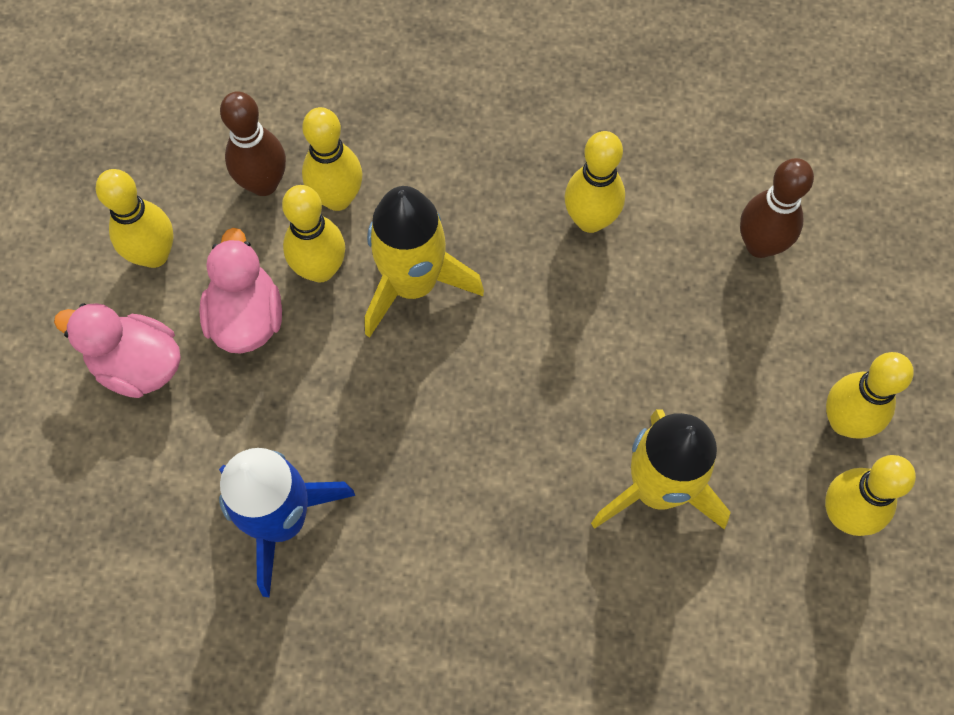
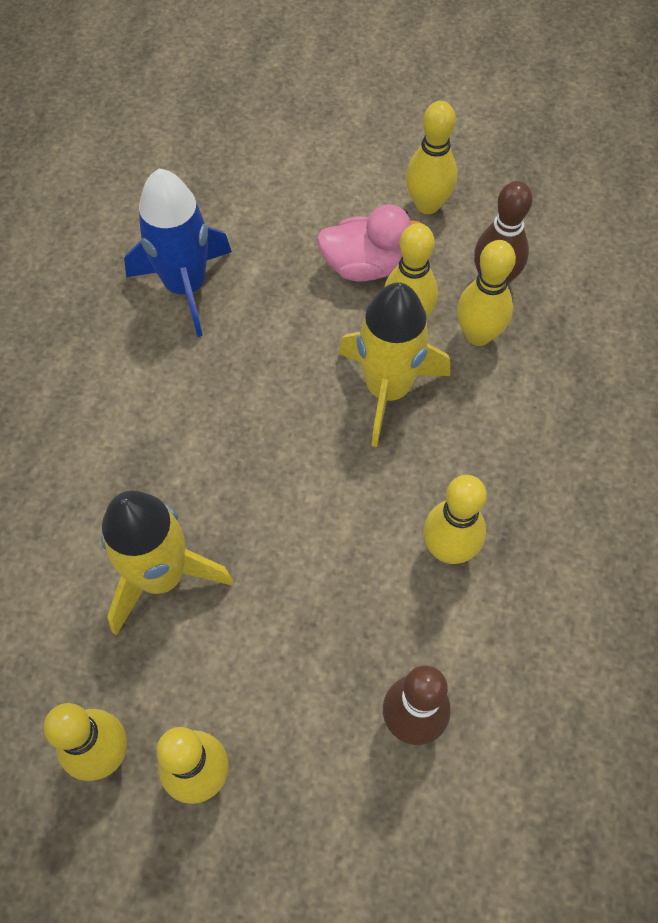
camera: 95 degrees right, 5 degrees down
pink duck [54,303,180,398] -> none

